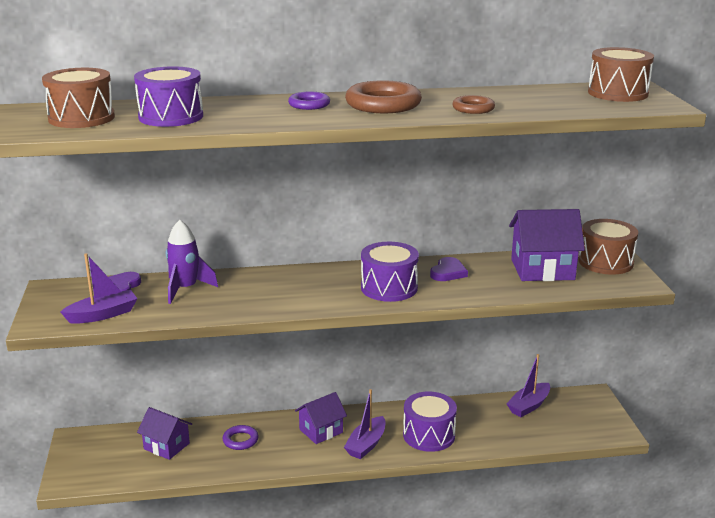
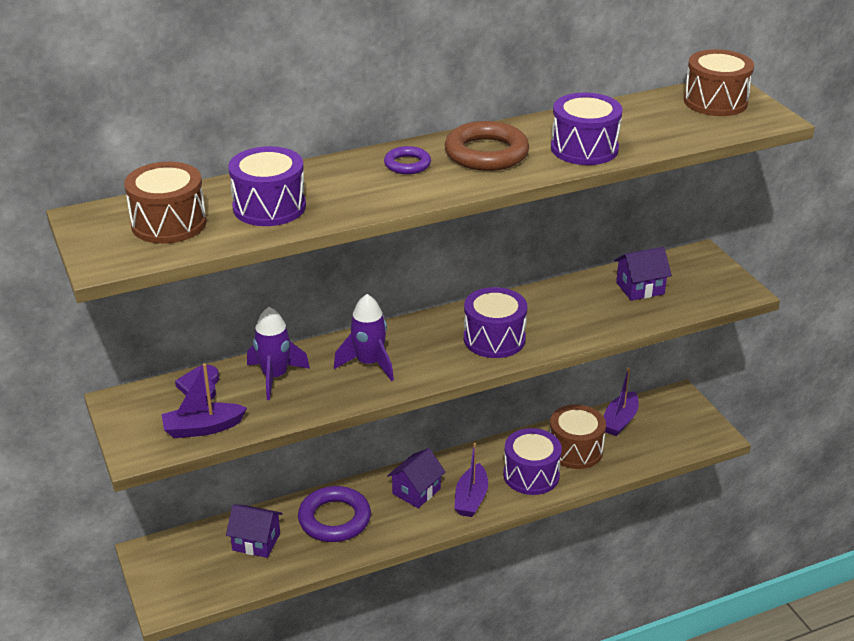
camera: 15 degrees left, 10 degrees up
purple boat [61,253,138,324] -> purple boat turned 150 degrees counterclockwise [162,363,247,438]
purple ring [223,425,259,450] -> purple ring [298,486,371,542], size x1.82
purple heart [430,257,468,281] -> none
brown ring [452,95,495,114] -> purple drum [551,93,623,165]
purple house [509,209,585,281] -> purple house [614,247,672,301], size x0.64
brown drum [578,219,638,275] -> brown drum moved to [550,404,606,469]
none -> purple rocket [334,294,394,381]

